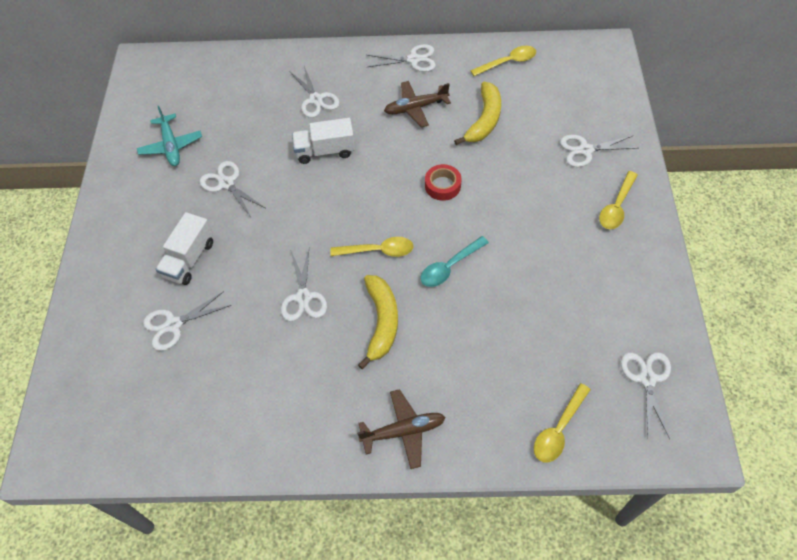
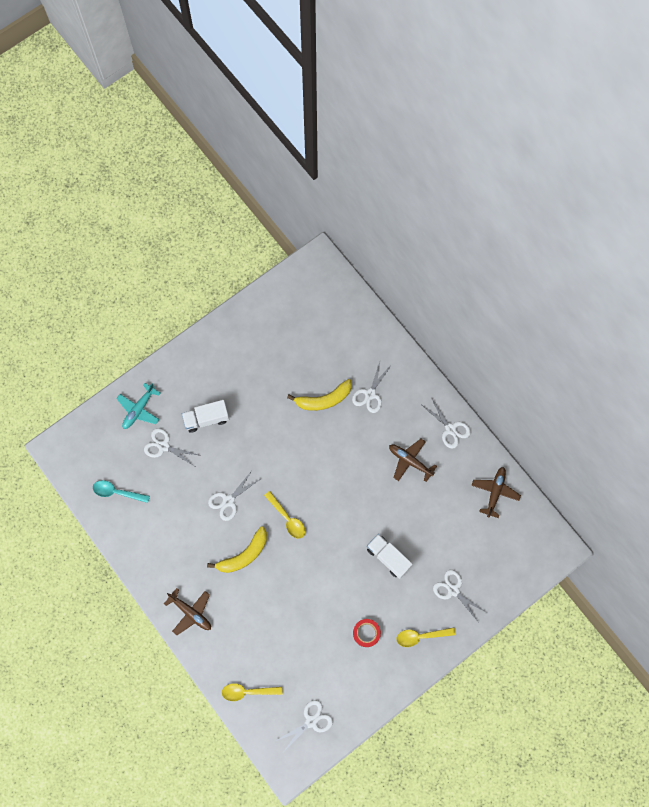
camera: 50 degrees right, 15 degrees up
turquoise plane [137,106,202,166] -> turquoise plane moved to [116,383,160,429]
white scissors [200,161,265,217] -> none
white truck [292,118,355,164] -> white truck moved to [367,534,413,579]
turquoise spoon [420,236,489,287] -> turquoise spoon moved to [93,480,150,503]
red tape [425,164,461,201] -> red tape moved to [353,619,381,647]
yellow banana [454,82,501,145] -> yellow banana moved to [287,379,352,411]
yellow spoon [470,46,536,76] -> brown plane [472,467,521,518]

